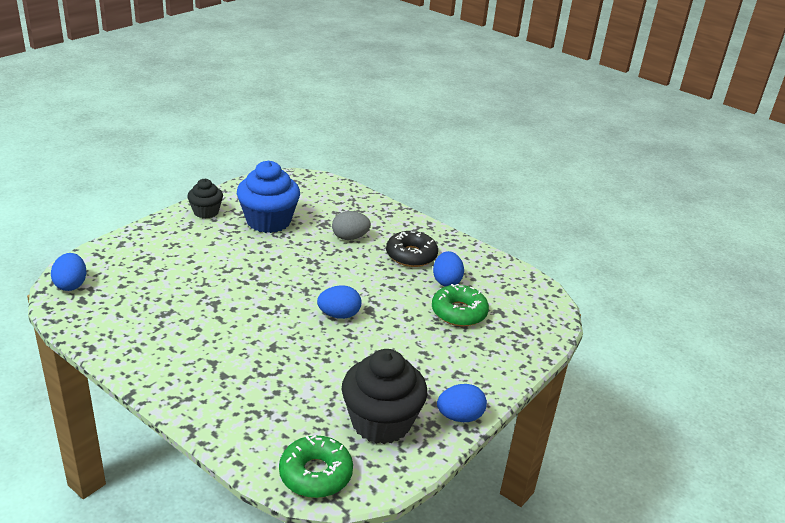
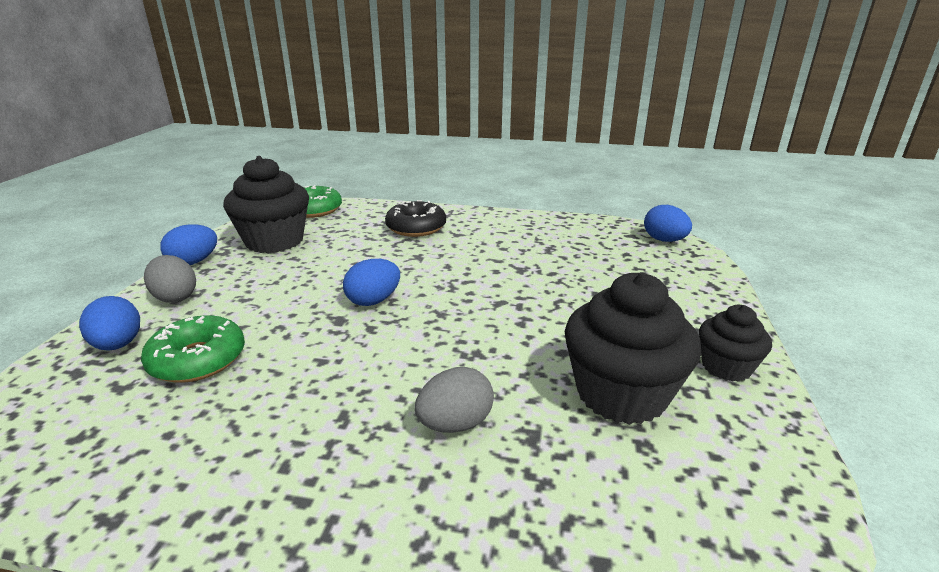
camera: 155 degrees right, 5 degrees down
blue cupcake [237,161,300,233] -> black cupcake [565,272,701,425]
black donut [386,231,438,267] -> black donut moved to [385,200,446,237]
blue egg [433,251,464,287] -> blue egg moved to [79,296,140,351]
none -> grey egg [144,255,196,303]

